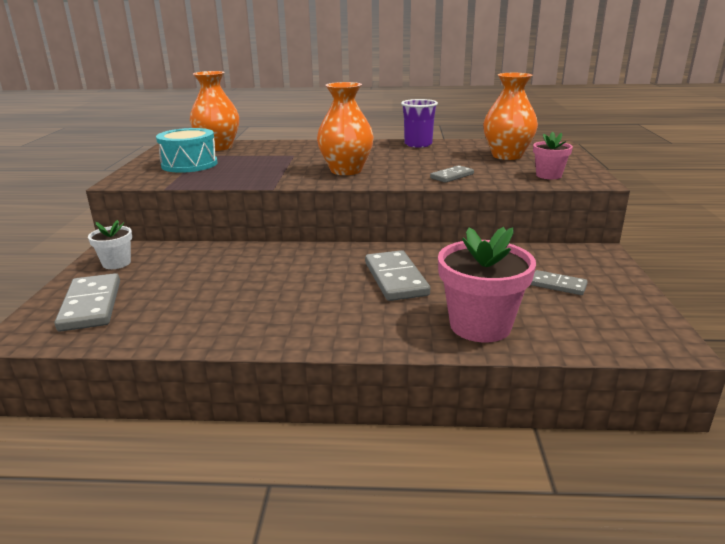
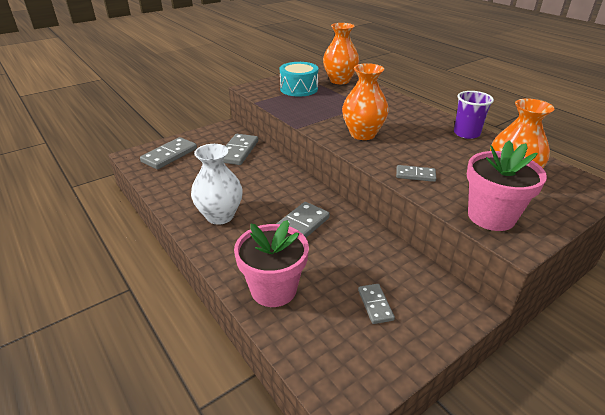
camera: 50 degrees right, 10 degrees up
white flower pot [88,220,132,269] -> none
pink flower pot [533,131,573,179] -> pink flower pot [467,140,547,231], size x1.81
none -> white vase [191,144,243,225]
none -> grey domino [223,134,258,165]

